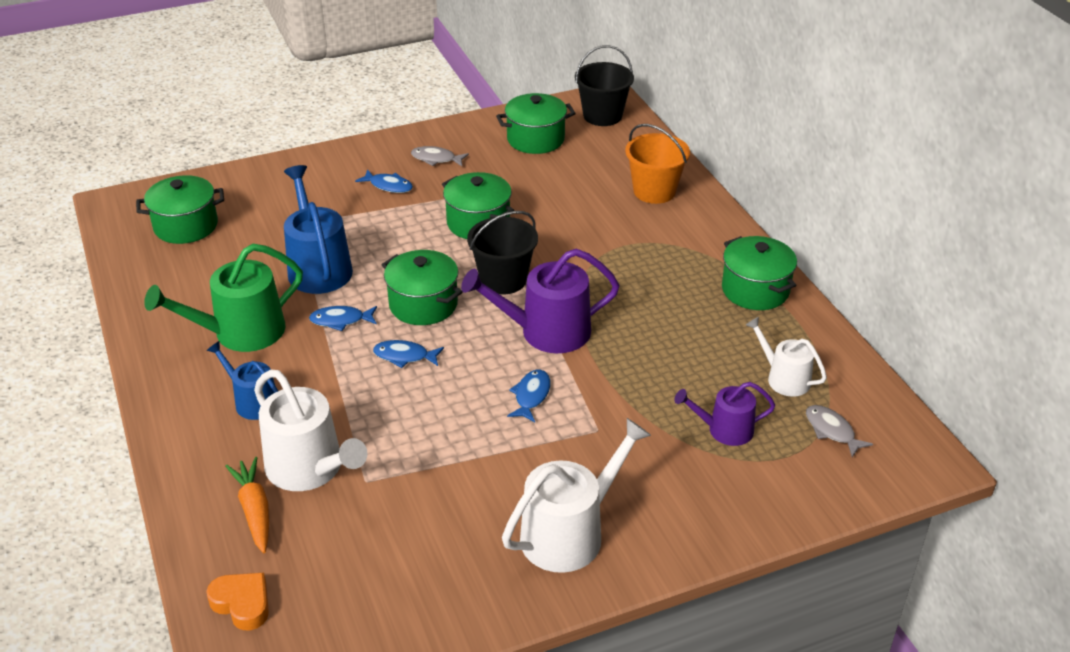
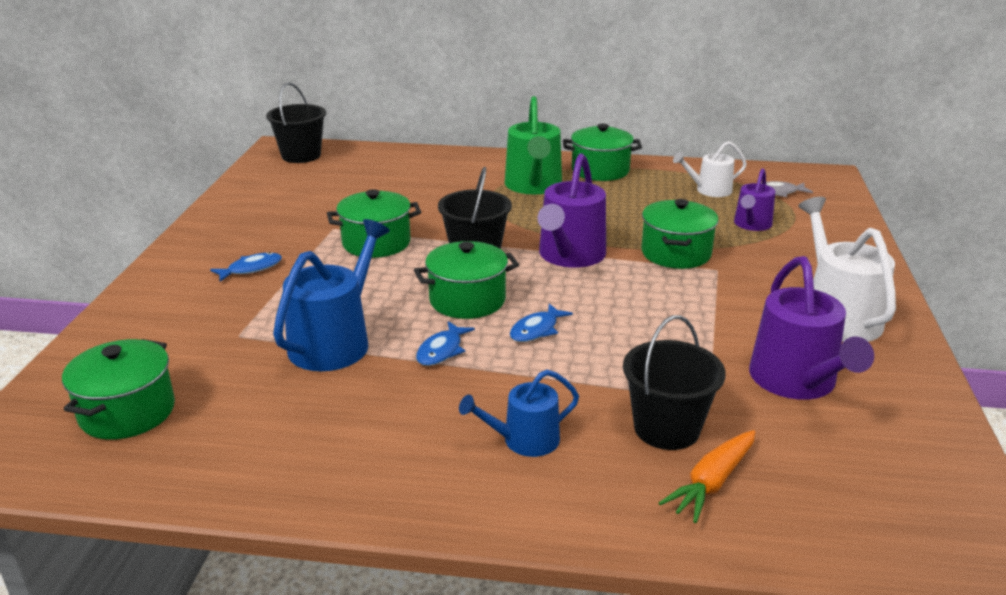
camera: 60 degrees left, 10 degrees down
green watering can [144,244,303,352] -> green watering can moved to [505,96,562,194]
orange heart [206,573,269,630] -> none
orange carrot [225,457,269,553] -> orange carrot turned 60 degrees counterclockwise [659,430,755,523]
white watering can [254,369,367,491] -> black bucket [623,315,726,450]
blue watering can [284,165,353,294] -> blue watering can turned 105 degrees clockwise [273,219,390,371]
grey fish [411,146,469,166] -> none
green pot [496,93,576,154] -> green pot moved to [641,199,719,269]
blue fish [507,370,550,422] -> none
orange bucket [625,124,690,204] -> none
none -> purple watering can [749,256,874,400]

